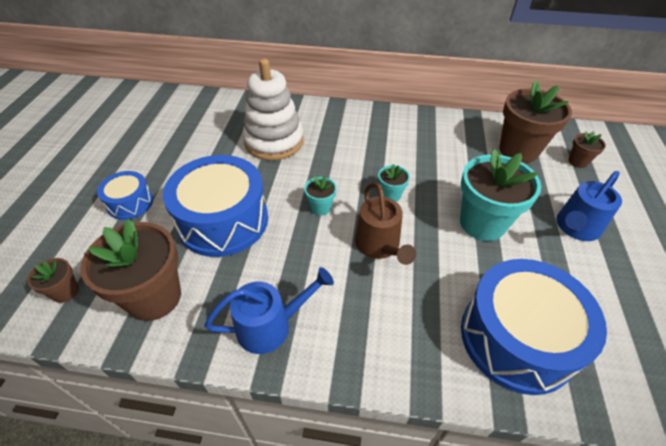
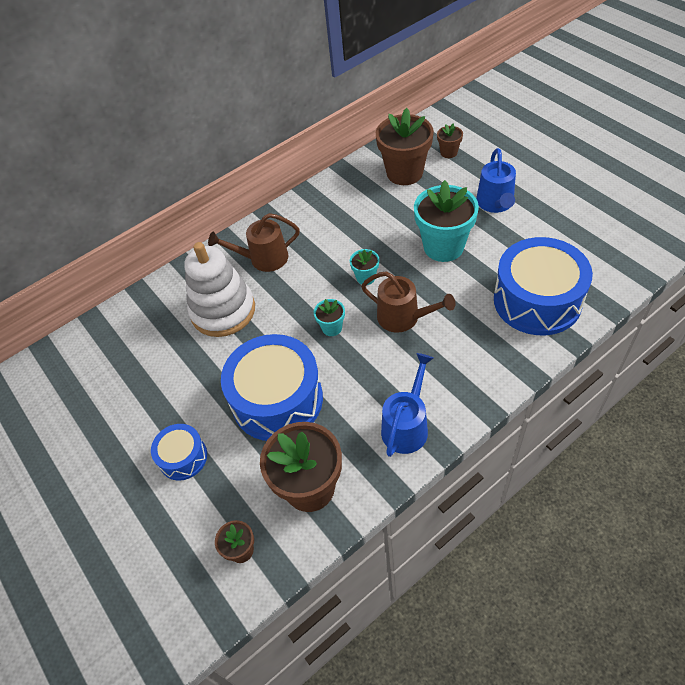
camera: 40 degrees left, 5 degrees up
none -> brown watering can [208,213,300,272]

